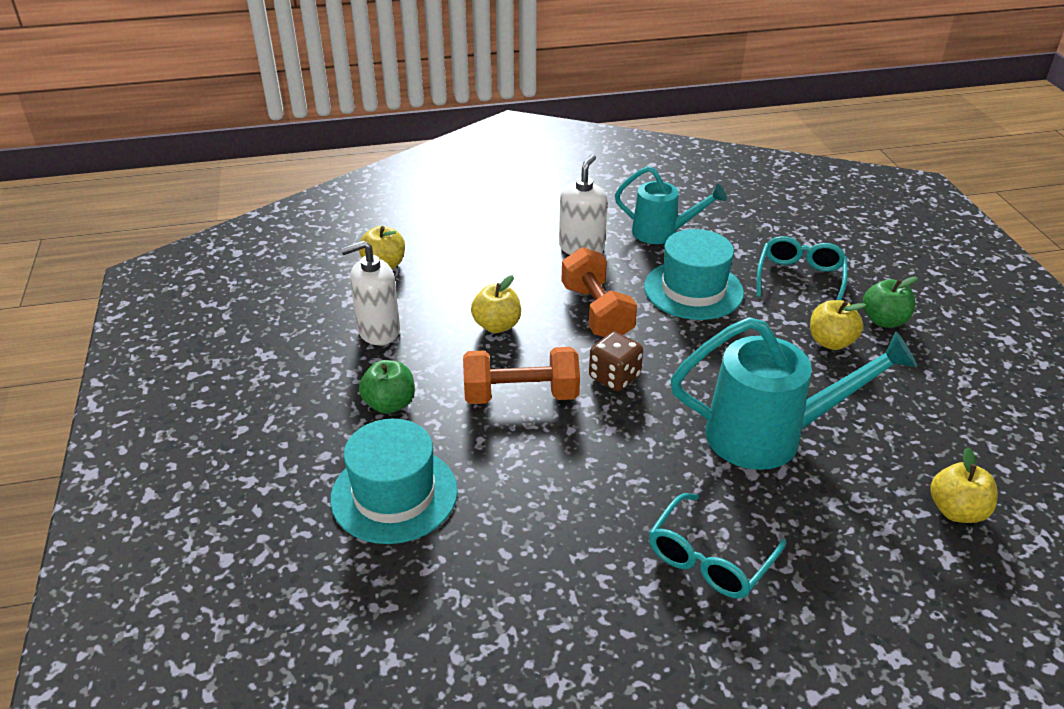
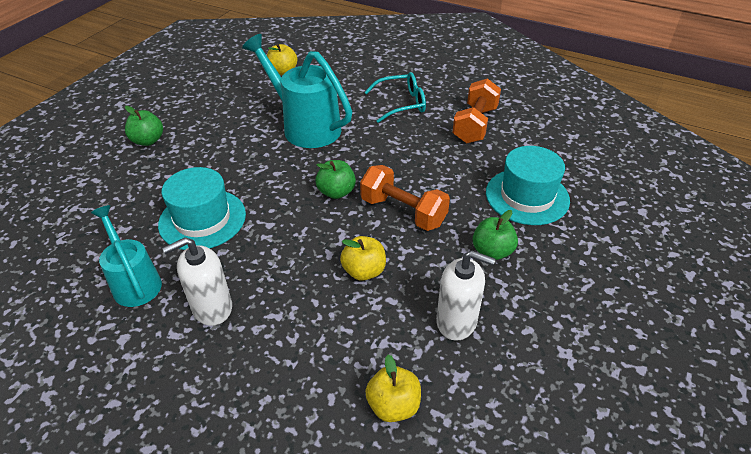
camera: 140 degrees left, 5 degrees up
orange dumbbell [561,247,637,337] -> orange dumbbell moved to [452,78,501,143]
brown dice [589,331,643,392] -> green apple [315,160,356,199]
turquoise glasses [756,236,848,300] -> none
yellow apple [810,300,866,350] -> none

